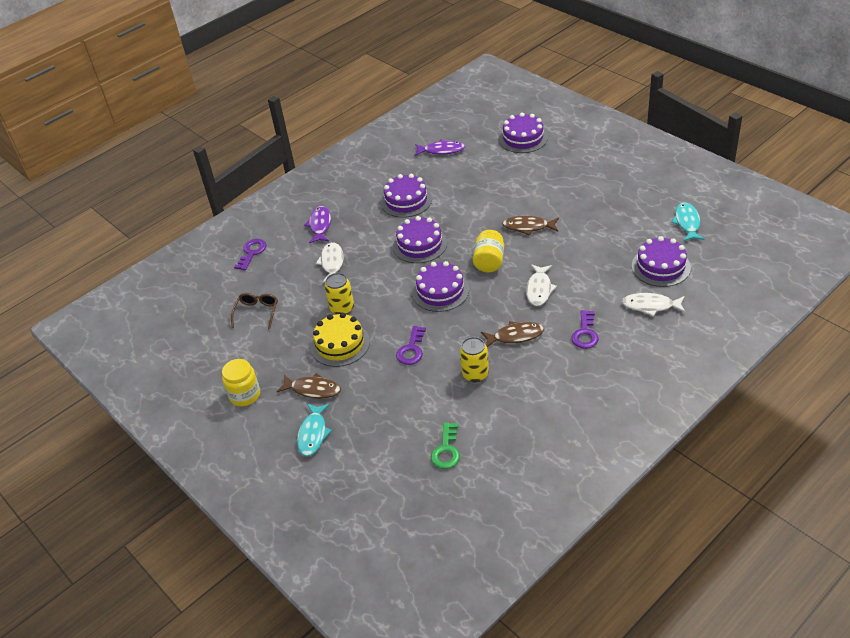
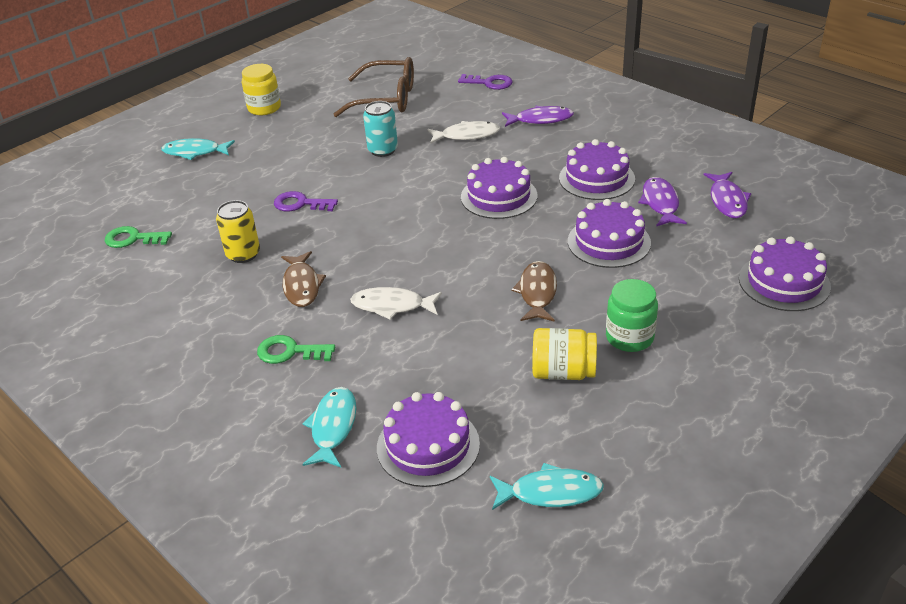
camera: 85 degrees right, 5 degrees down
brown glasses [231,293,278,330] -> brown glasses [333,57,414,117], size x1.72
brown fish [276,373,341,399] -> none
yellow cake [310,313,370,367] -> none
yellow can [325,273,354,315] -> turquoise can [363,101,398,157]
purple cake [412,261,469,312] -> purple cake moved to [568,199,651,268]
yellow jar [473,230,504,272] -> yellow jar moved to [532,328,597,380]
purple key [572,310,599,349] -> green key [257,335,335,364]
white fish [622,293,685,317] -> turquoise fish [302,387,356,468]
none -> green jar [606,279,658,352]
none -> purple fish [638,177,687,227]

